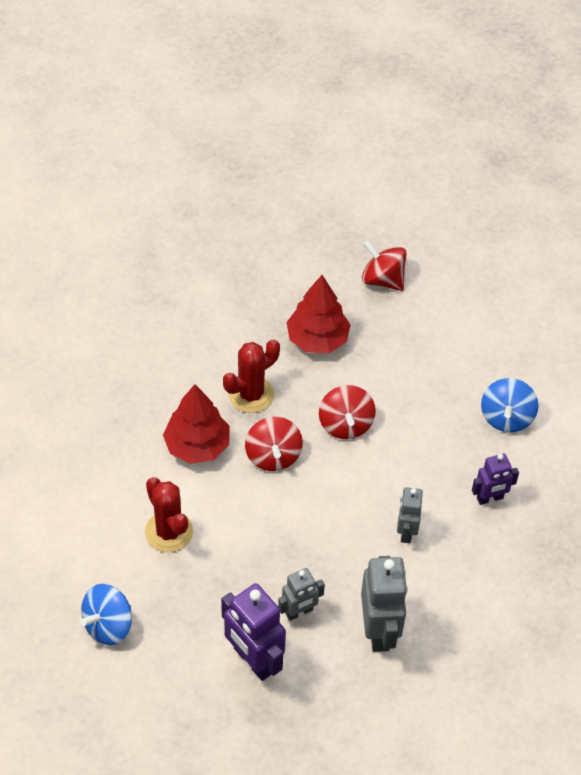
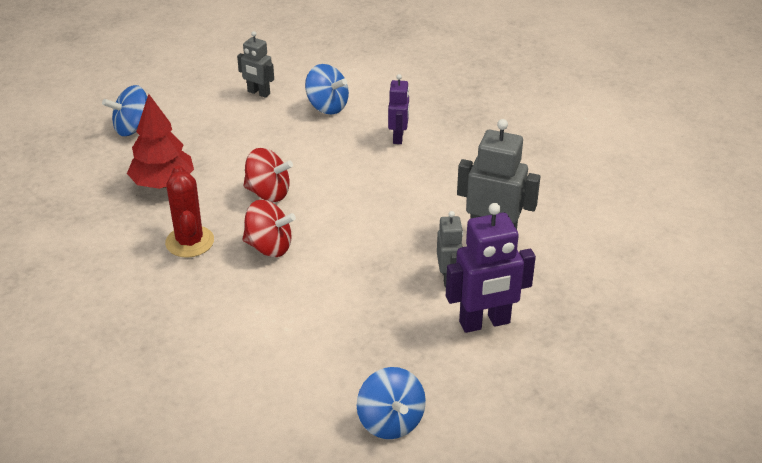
camera: 65 degrees left, 15 degrees down
red cactus [145,477,193,553] -> none
red tree [163,384,230,464] -> none
red spinning top [362,240,407,291] -> blue spinning top [102,85,147,136]
grey robot [397,487,423,543] -> grey robot moved to [237,31,274,98]

